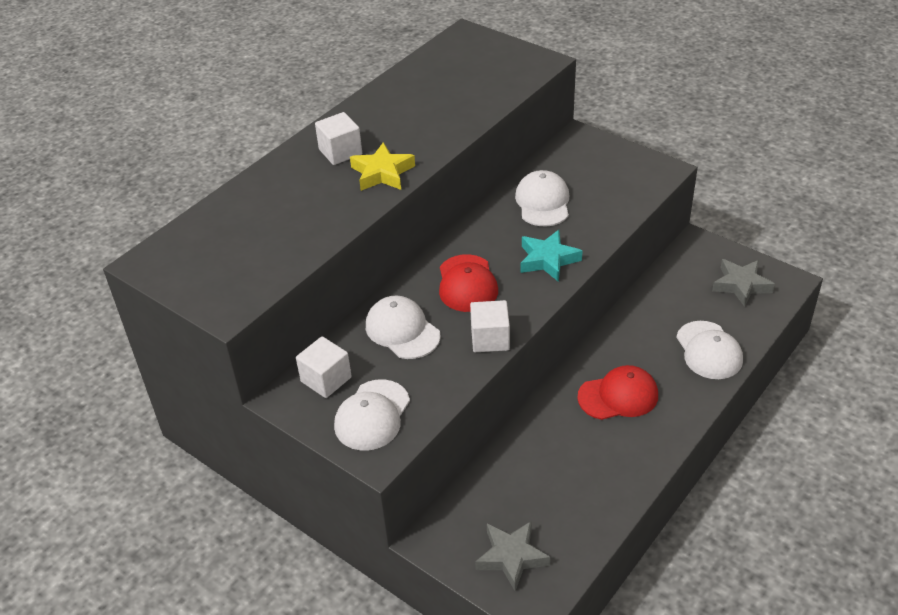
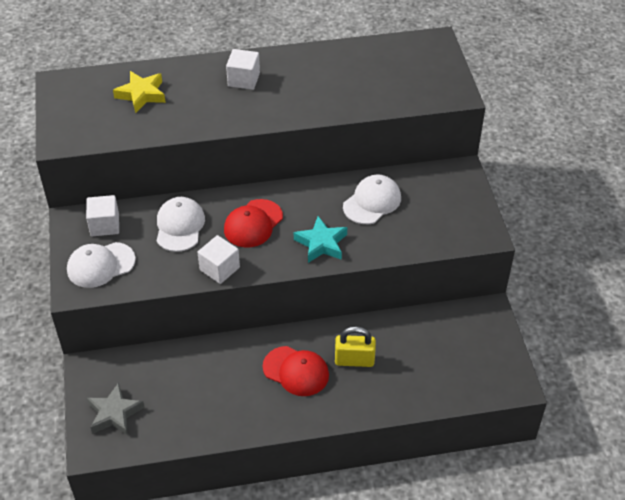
camera: 40 degrees right, 5 degrees up
yellow star [350,142,415,191] -> yellow star moved to [113,71,166,113]
white cap [676,321,743,379] -> none
grey star [712,259,775,307] -> none
none -> yellow padlock [335,326,376,367]

